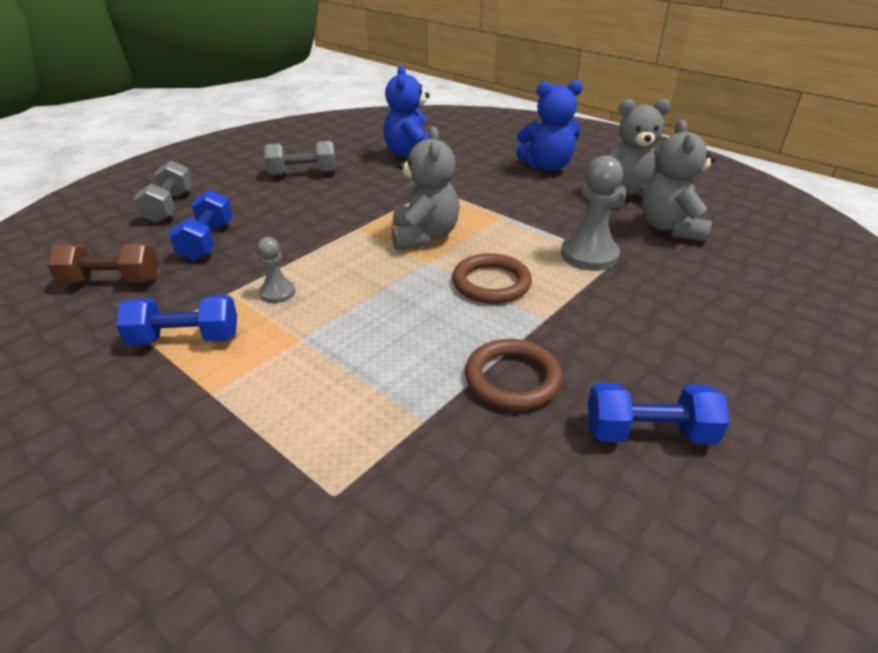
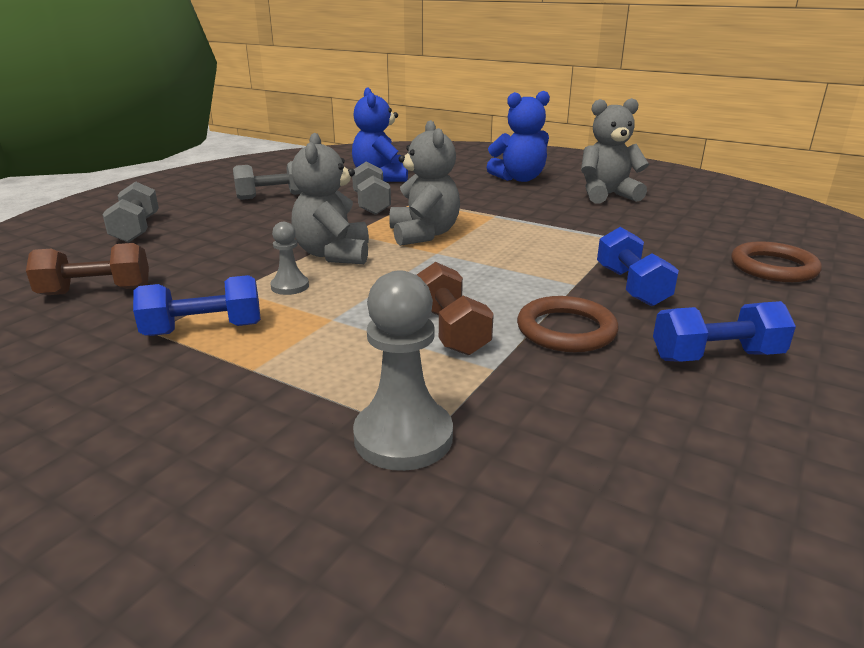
camera: 10 degrees left, 10 degrees down
blue dumbbell [169,190,233,261] -> blue dumbbell moved to [597,227,679,306]
brown ring [452,253,532,304] -> brown ring moved to [731,241,822,282]
grey pawn [561,155,623,271] -> grey pawn moved to [353,270,453,471]
grey teddy bear [642,120,716,242] -> grey teddy bear moved to [291,133,369,264]
none -> grey dumbbell [352,161,391,215]
none -> brown dumbbell [417,262,494,355]

